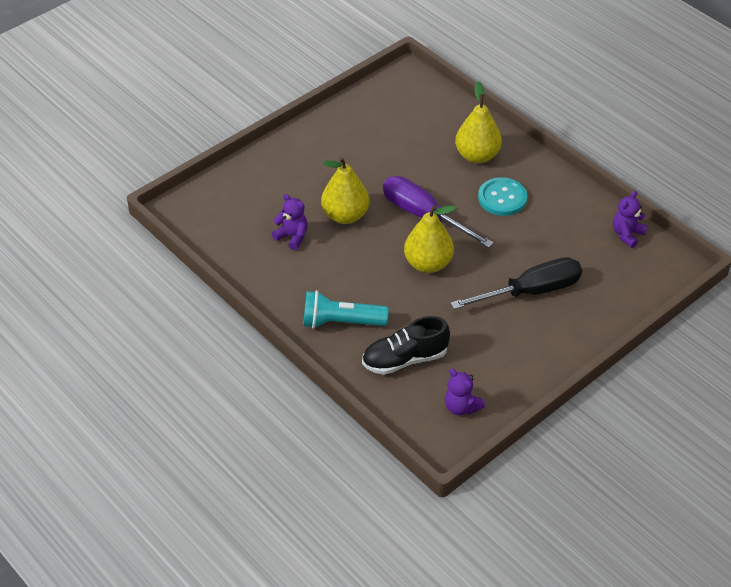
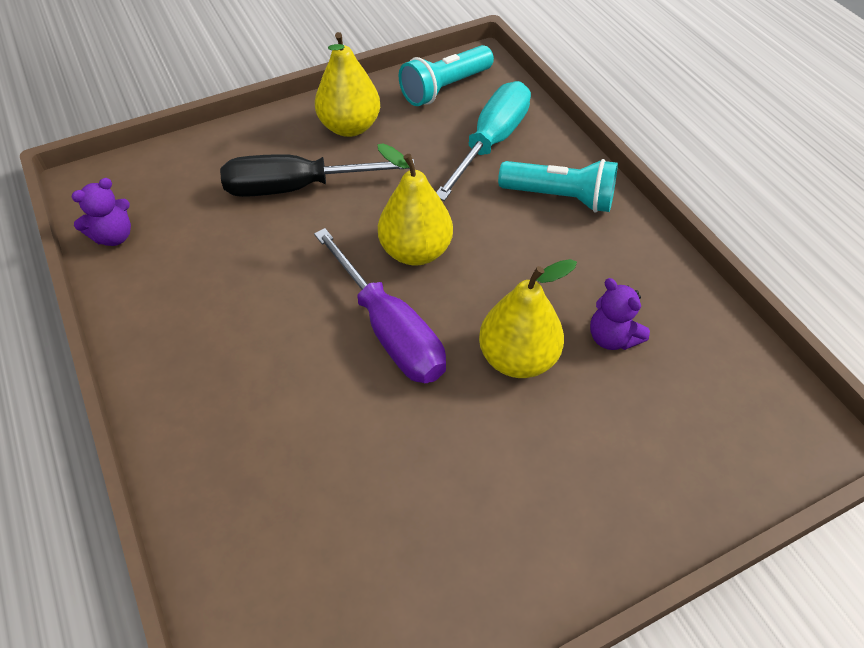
camera: 165 degrees left, 5 degrees up
black shoe [362,316,450,375] -> turquoise screwdriver [436,81,531,201]
purple teddy bear [445,369,485,415] -> turquoise flashlight [399,45,494,106]
yellow pear [455,82,502,163] -> yellow pear moved to [315,32,380,137]
turquoise button [478,177,527,216] -> none

